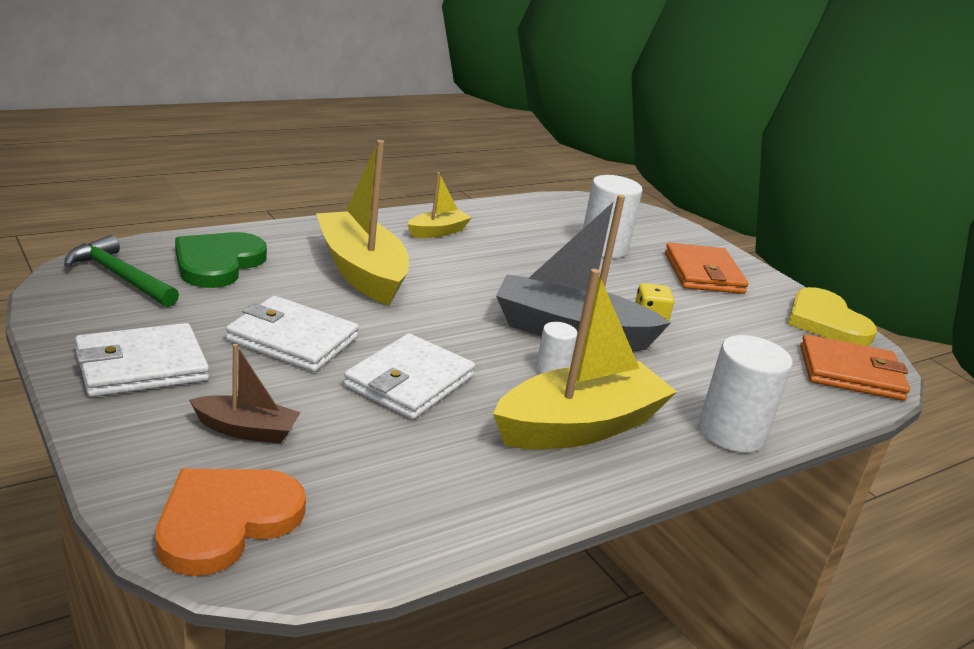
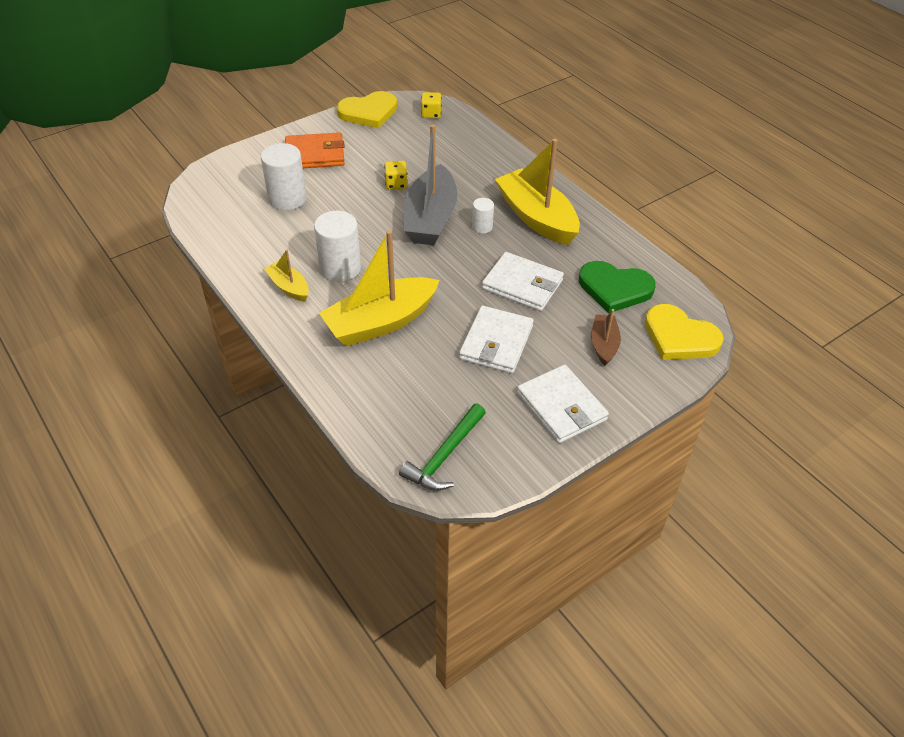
camera: 90 degrees left, 20 degrees up
orange heart [156,469,306,576] -> yellow heart [645,304,724,360]
green heart [175,232,267,288] -> green heart moved to [579,261,656,313]
white cylinder [699,335,793,453] -> white cylinder moved to [314,211,361,282]
orange wallet [800,334,910,401] -> yellow dice [421,92,442,118]

